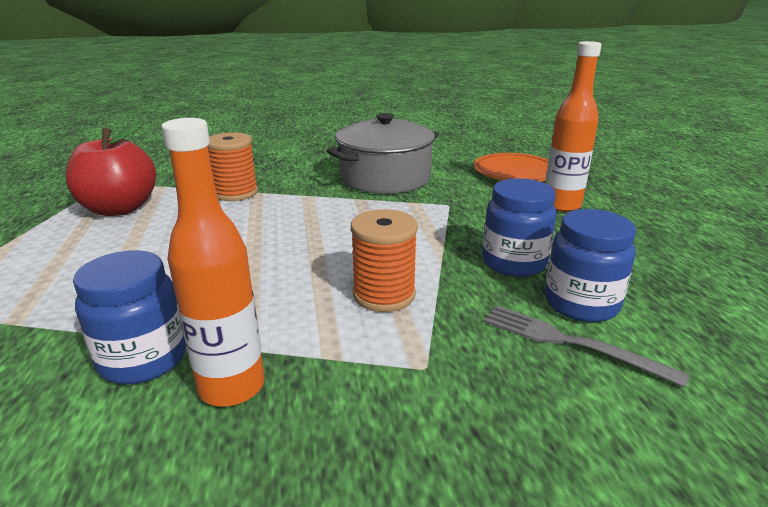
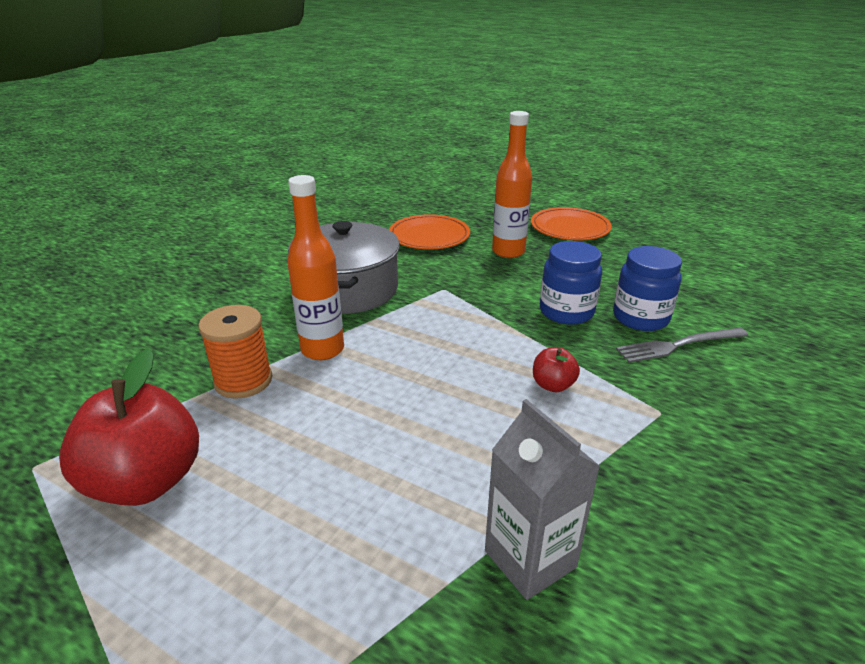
camera: 50 degrees left, 5 degrees up
blue jar [73,250,186,384] -> grey carton [485,399,600,600]
orange bottle [161,118,265,406] -> orange bottle moved to [287,175,344,360]
orange spool [351,209,418,312] -> red apple [533,347,580,392]
none -> orange plate [531,207,612,241]

